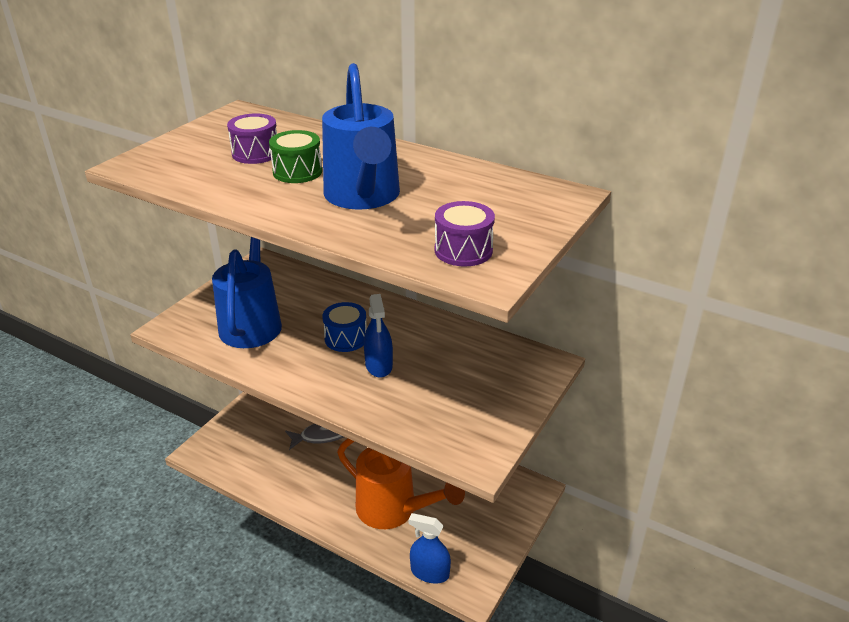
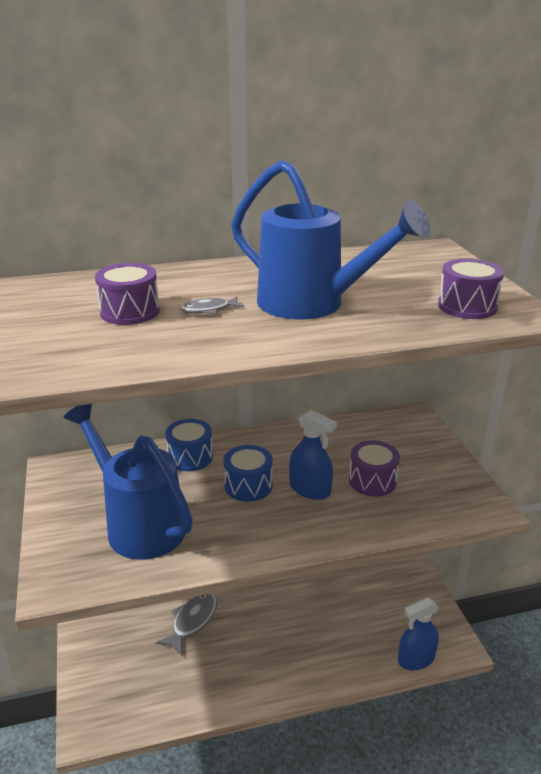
camera: 45 degrees left, 5 degrees down
green drum [269,130,322,183] -> grey fish [180,296,244,314]
orange watering can [337,438,465,529] -> none
none -> blue drum [165,419,213,471]
none -> purple drum [349,440,400,497]

